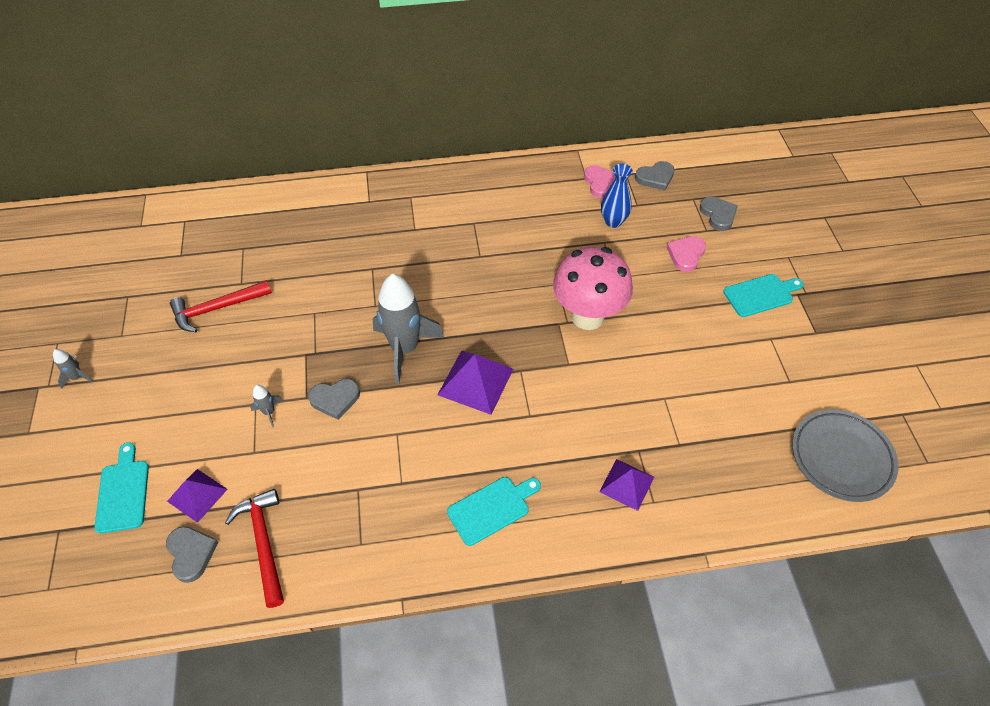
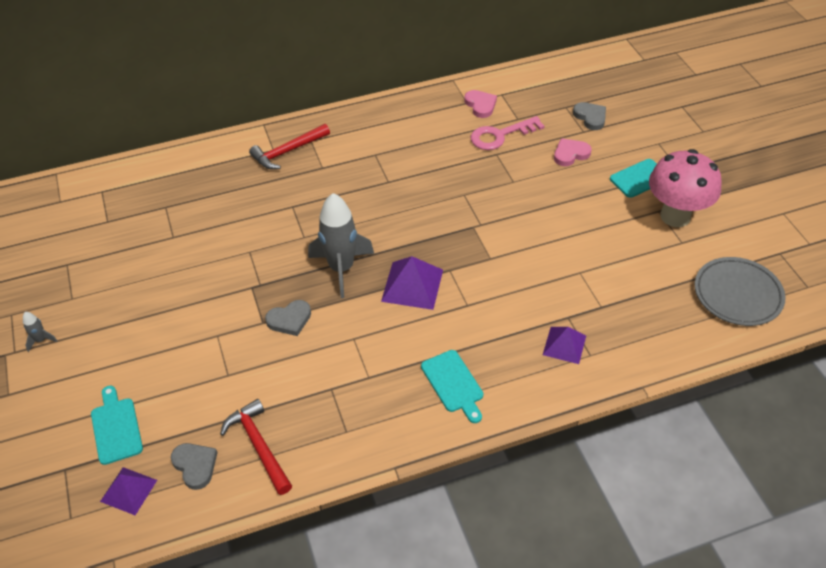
camera: 10 degrees left, 5 degrees down
purple pyramid [167,469,228,523] -> purple pyramid moved to [100,467,157,515]
red hammer [170,280,272,332] -> red hammer moved to [249,124,330,169]
grey rocket [250,385,283,427] -> none
turquoise cutting board [447,477,541,546] -> turquoise cutting board turned 105 degrees clockwise [421,350,484,423]
pink mushroom [553,247,633,330] -> pink mushroom moved to [649,149,722,227]
blue vase [601,164,633,228] -> pink key [471,116,544,150]
grey heart [635,161,674,190] -> none
pink heart [666,236,706,272] -> pink heart turned 45 degrees clockwise [554,138,591,166]

